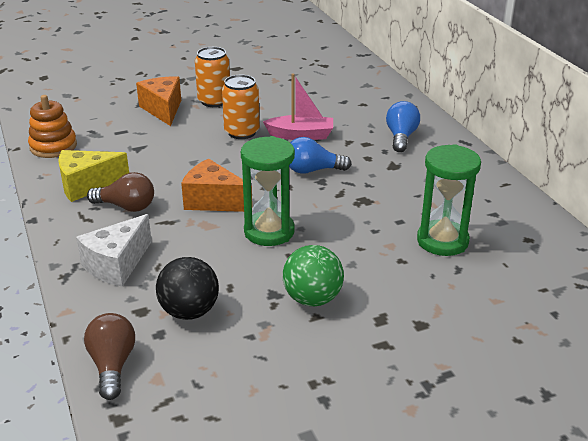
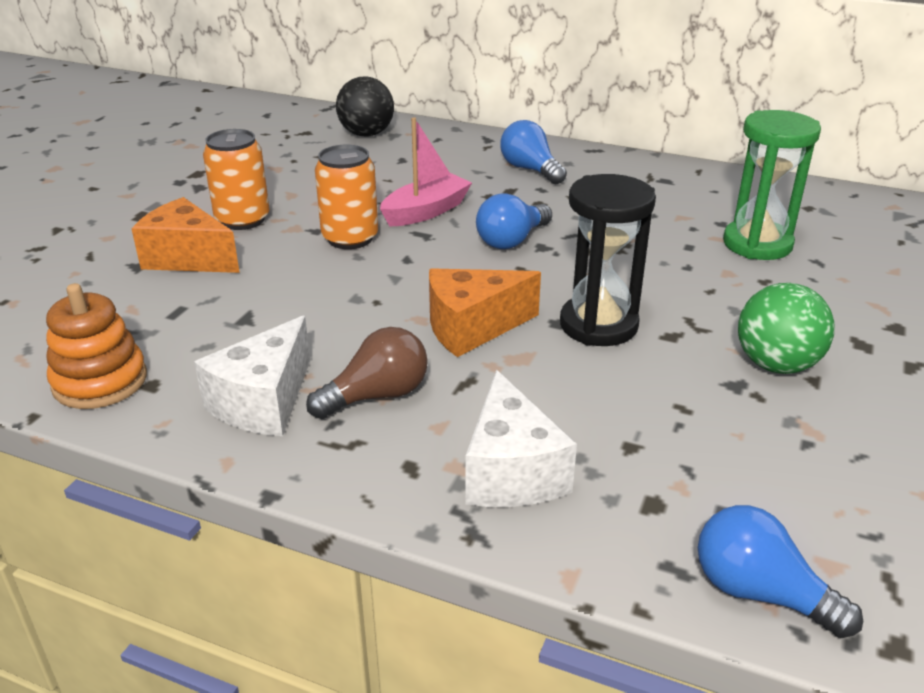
camera: 45 degrees left, 0 degrees up
yellow cheese [58,150,129,202] -> white cheese [194,316,310,436]
brown light bulb [84,313,135,400] -> blue light bulb [698,505,863,638]
black ball [156,257,219,320] -> black ball moved to [336,77,394,137]
green hourglass [241,136,295,246] -> black hourglass [560,174,656,346]

